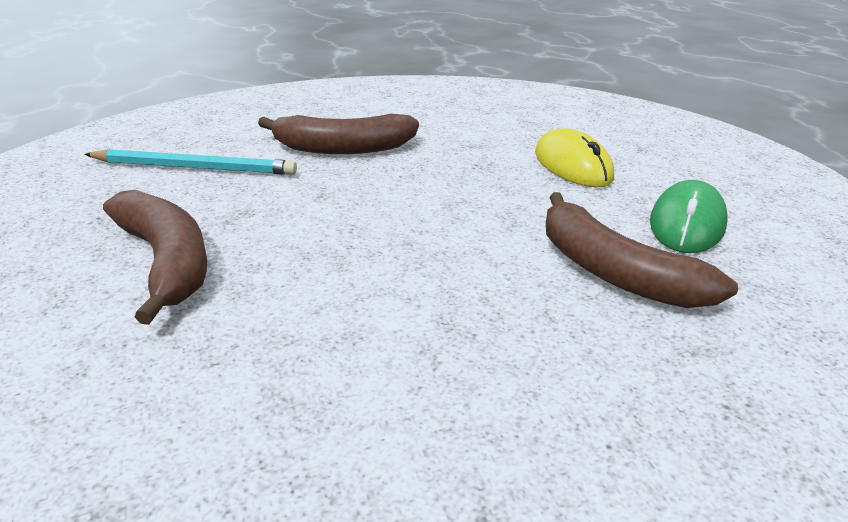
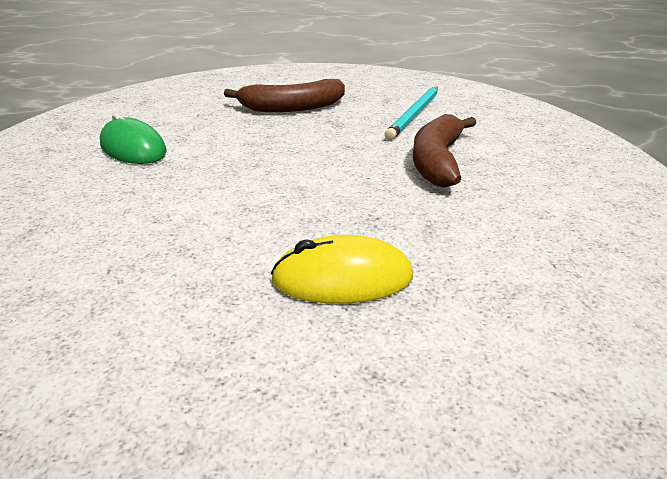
camera: 110 degrees right, 0 degrees up
brown banana [546,192,738,308] -> none
green mouse [650,180,728,253] -> green mouse moved to [100,113,167,164]

